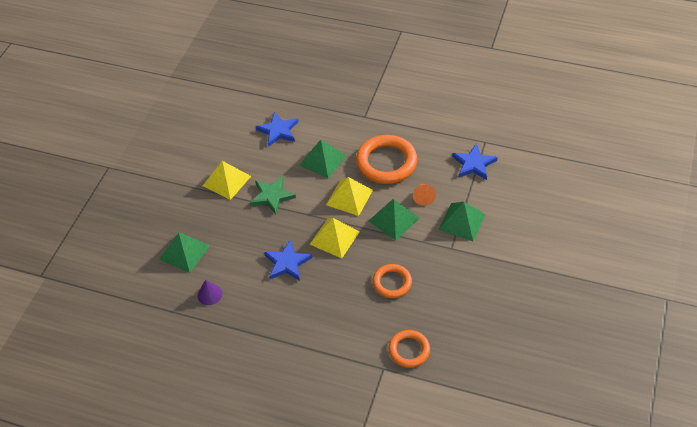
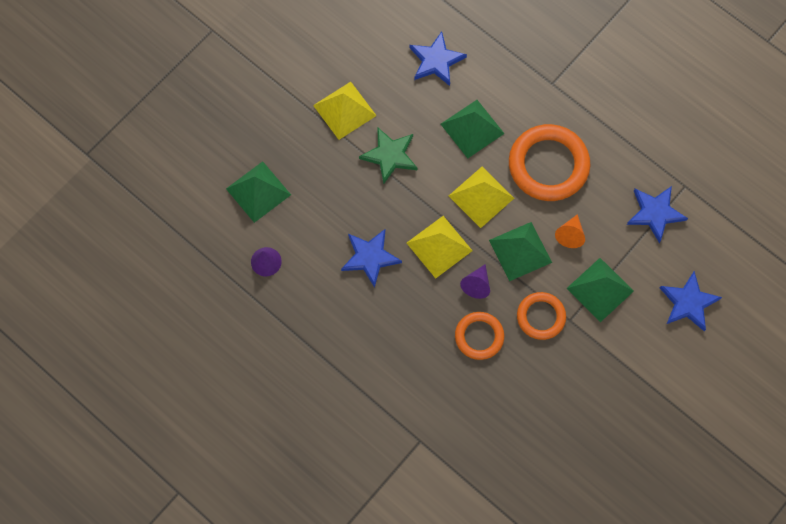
camera: 20 degrees right, 20 degrees up
orange ring [389,330,430,368] -> orange ring moved to [517,292,566,340]
none -> purple cone [460,264,490,299]
none -> blue star [660,271,722,331]

